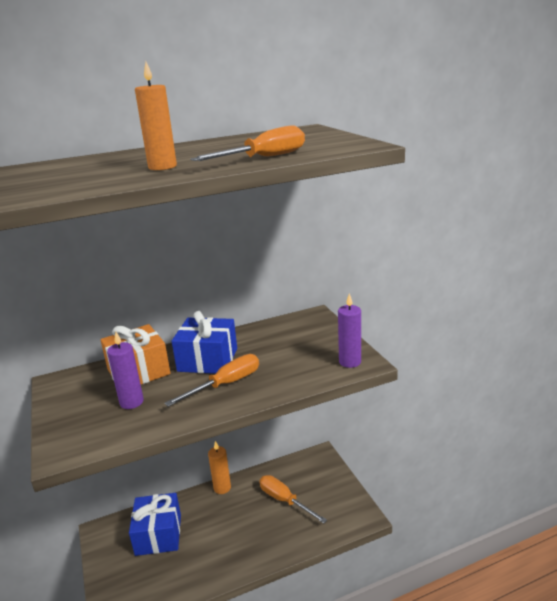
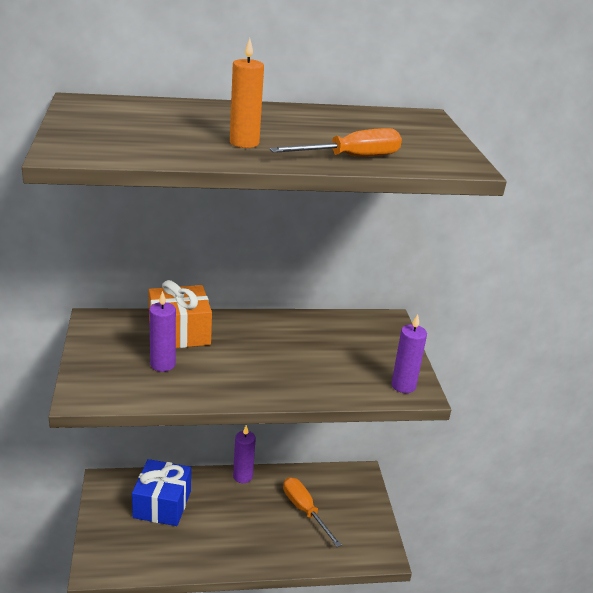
camera: 10 degrees right, 5 degrees up
orange screwdriver [165,354,259,407] -> none
blue gift [172,311,237,374] -> none
orange candle [208,441,231,494] -> purple candle [233,425,256,483]

